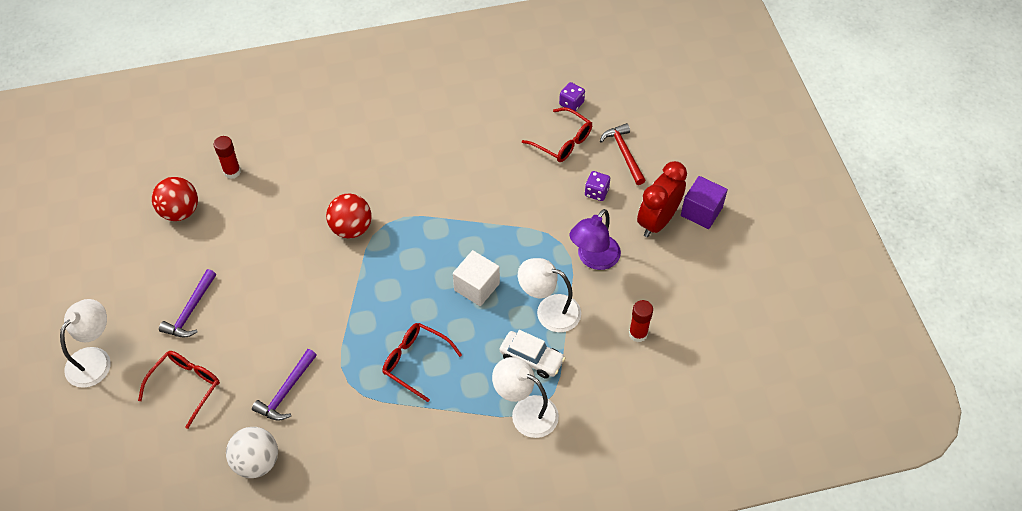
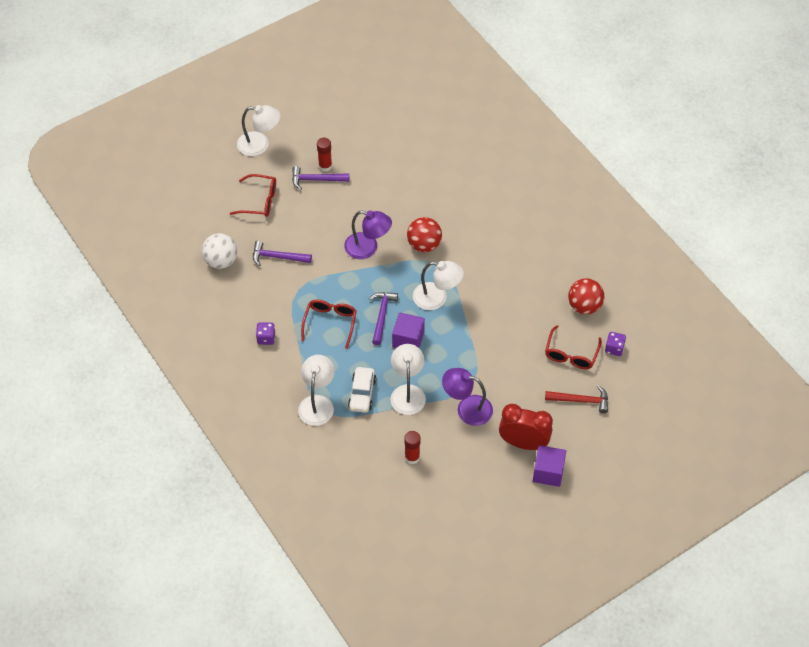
camera: 70 degrees right, 0 degrees up
red ball [152,177,198,221] -> red ball moved to [568,278,604,314]
red glue stick [214,136,241,179] -> red glue stick moved to [317,138,332,172]
white cube [453,250,500,306] -> purple cube [392,312,425,348]
purple dice [585,171,610,201] -> purple dice moved to [256,322,275,345]
red hammer [600,123,646,185] -> red hammer turned 45 degrees clockwise [545,385,608,413]
none -> purple lamp [344,210,392,259]
none -> purple hammer [369,292,398,345]
none -> white lamp [413,261,464,310]

